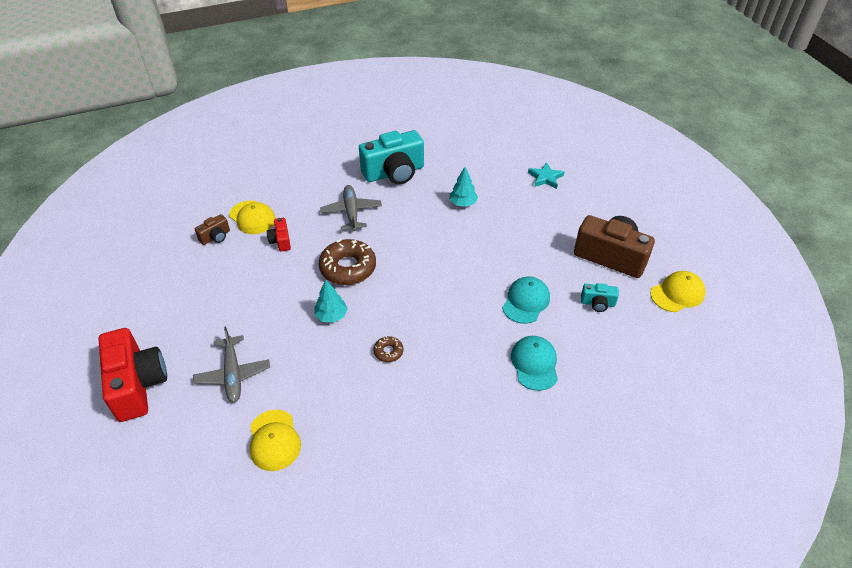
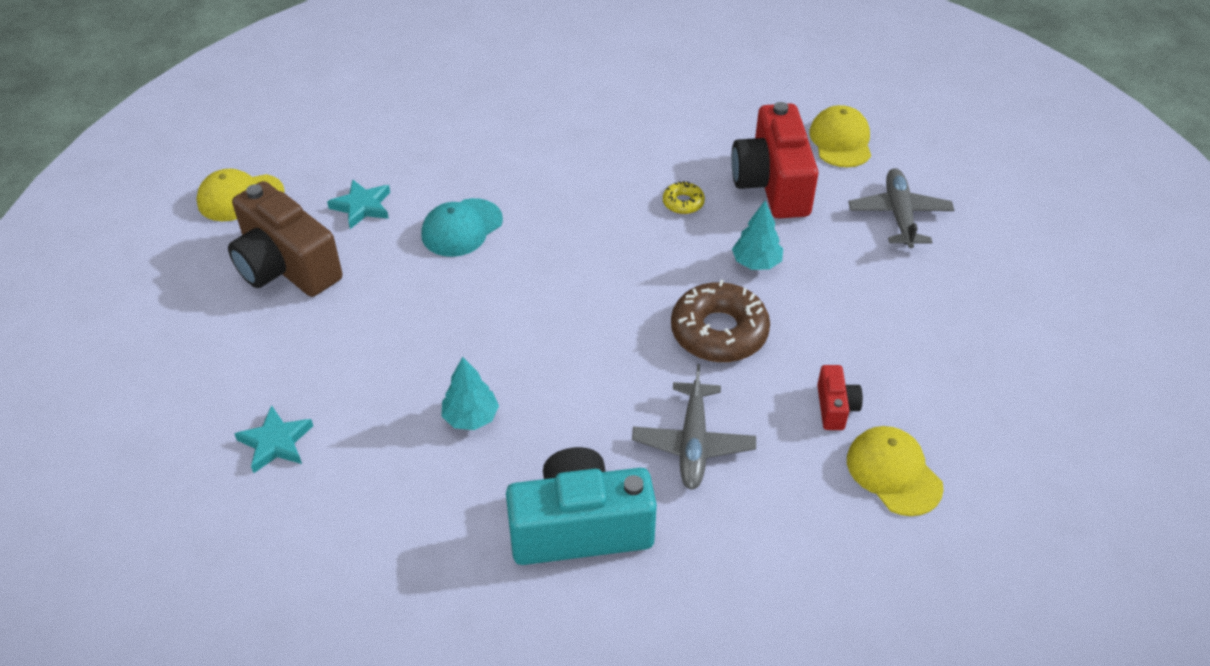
camera: 165 degrees left, 0 degrees up
red camera [99,328,167,422] -> red camera moved to [731,102,819,218]
brown camera [195,214,230,245] -> none
brown donut [373,336,403,362] -> yellow donut [663,181,705,214]
turquoise cap [511,336,558,391] -> none
turquoise camera [581,283,619,312] -> turquoise star [327,179,390,229]

